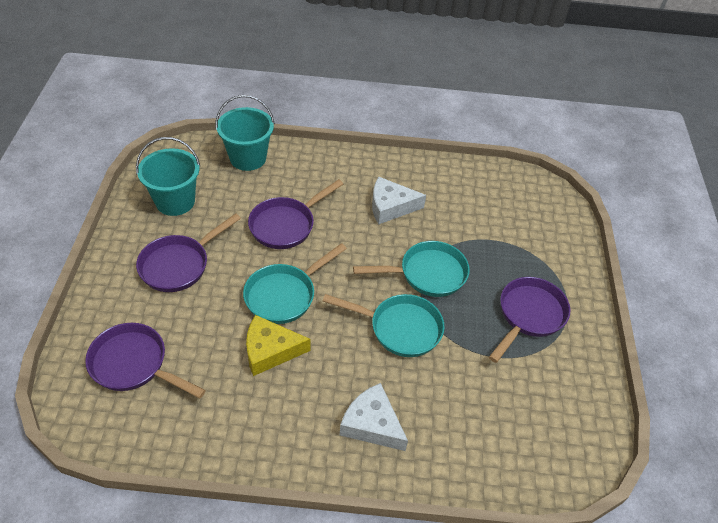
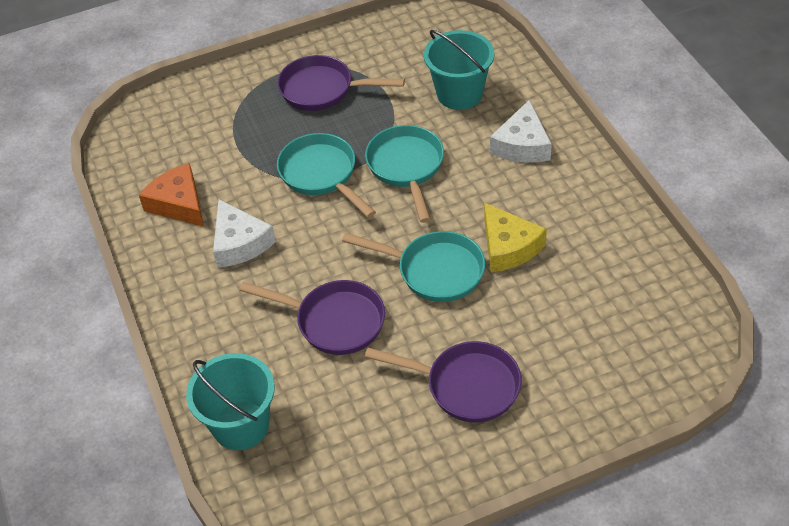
camera: 110 degrees left, 0 degrees up
purple pan [85,323,206,398] -> none
turquoise bucket [136,137,200,216] -> turquoise bucket moved to [424,30,494,110]
none -> orange cheese [139,163,204,227]

